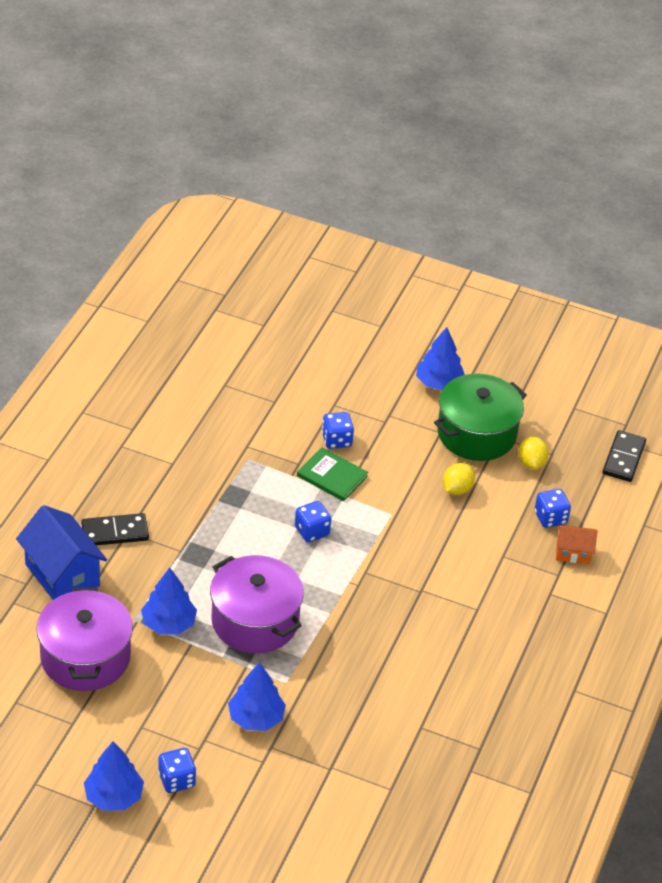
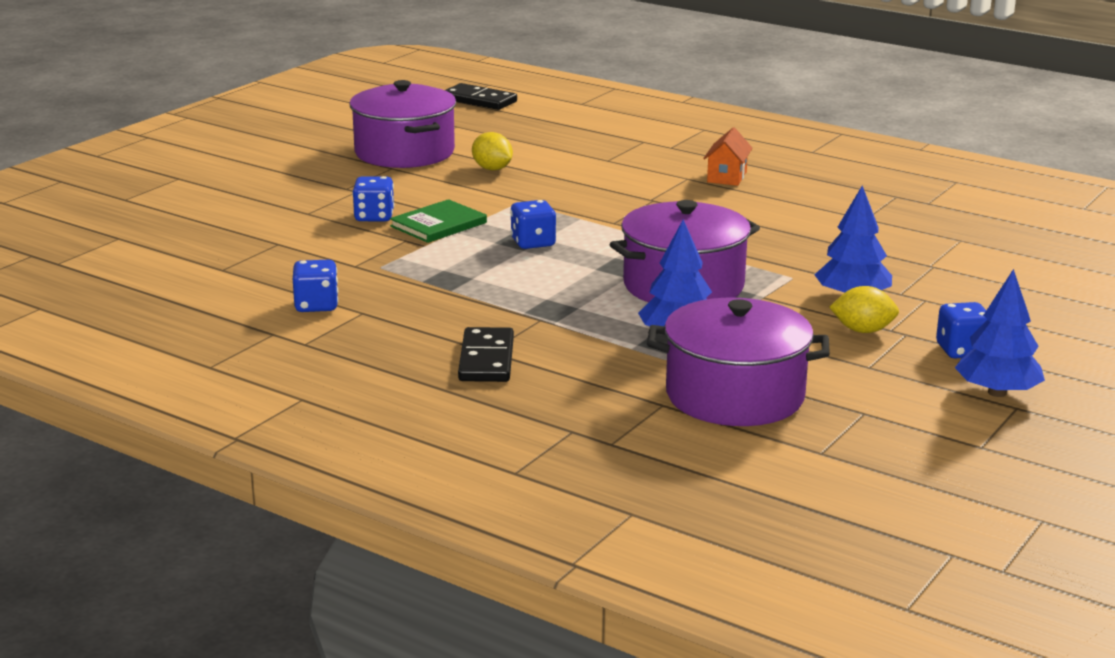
camera: 75 degrees left, 20 degrees down
blue house [16,505,107,600] -> none
blue tree [416,327,465,390] -> none
green pot [434,374,527,461] -> purple pot [349,80,456,168]
yellow lemon [518,436,548,469] -> yellow lemon moved to [829,286,899,333]
blue dice [535,489,571,528] -> blue dice moved to [293,260,338,312]
orange house [556,525,598,564] -> orange house moved to [703,127,753,186]

